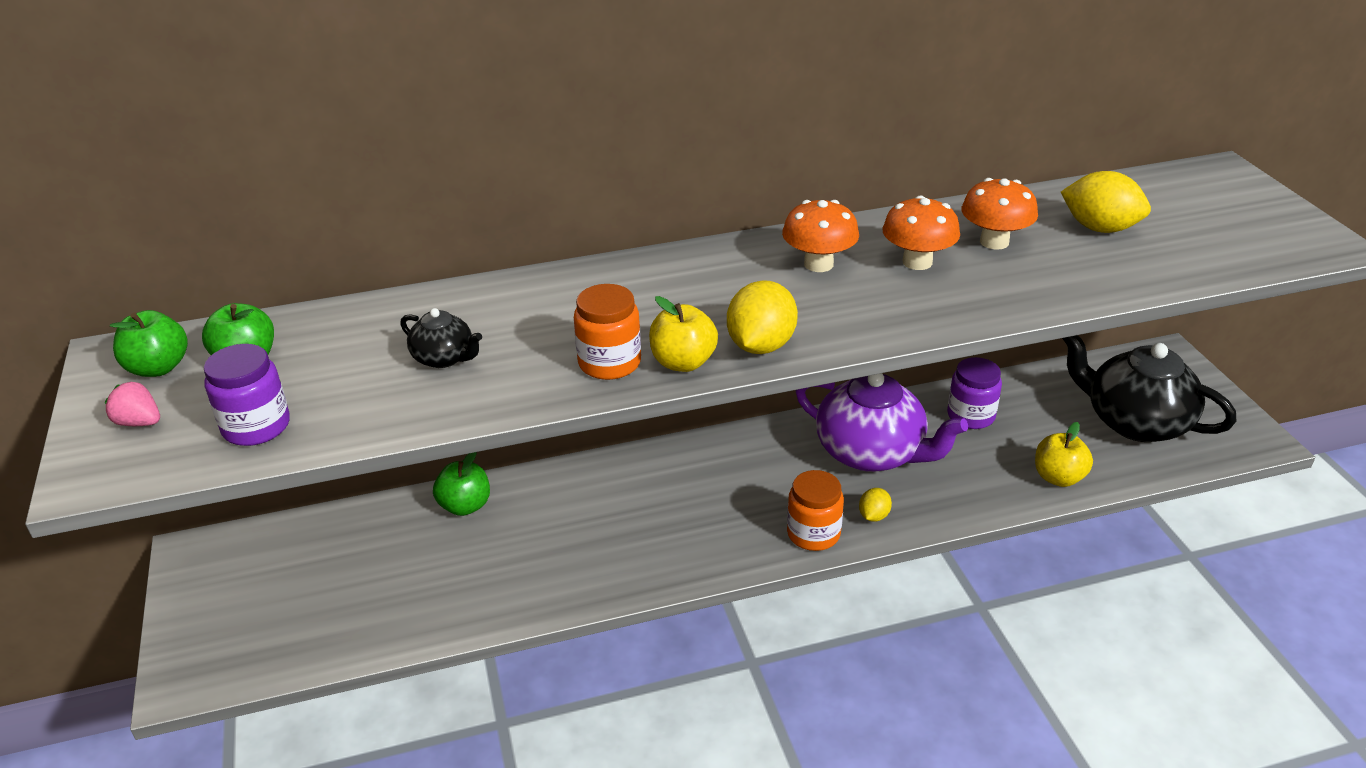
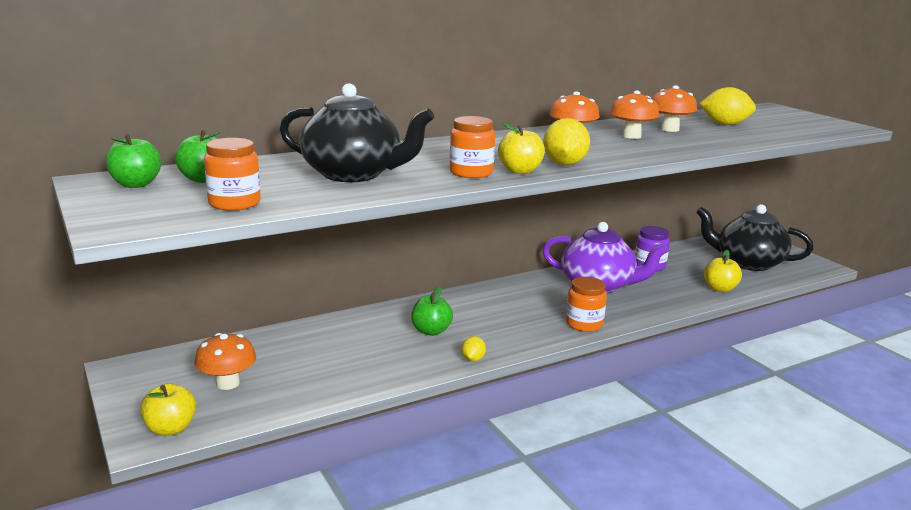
camera: 15 degrees left, 15 degrees down
pink strawberry [105,382,160,426] -> none
purple jar [204,344,290,446] -> orange jar [204,138,261,211]
black teapot [400,308,482,368] -> black teapot [280,83,434,182], size x2.15
green apple [433,452,490,516] -> green apple moved to [411,286,453,336]
yellow lemon [859,488,892,522] -> yellow lemon moved to [461,336,486,362]
none -> yellow apple [140,383,196,436]
none -> orange mushroom [194,333,256,390]

